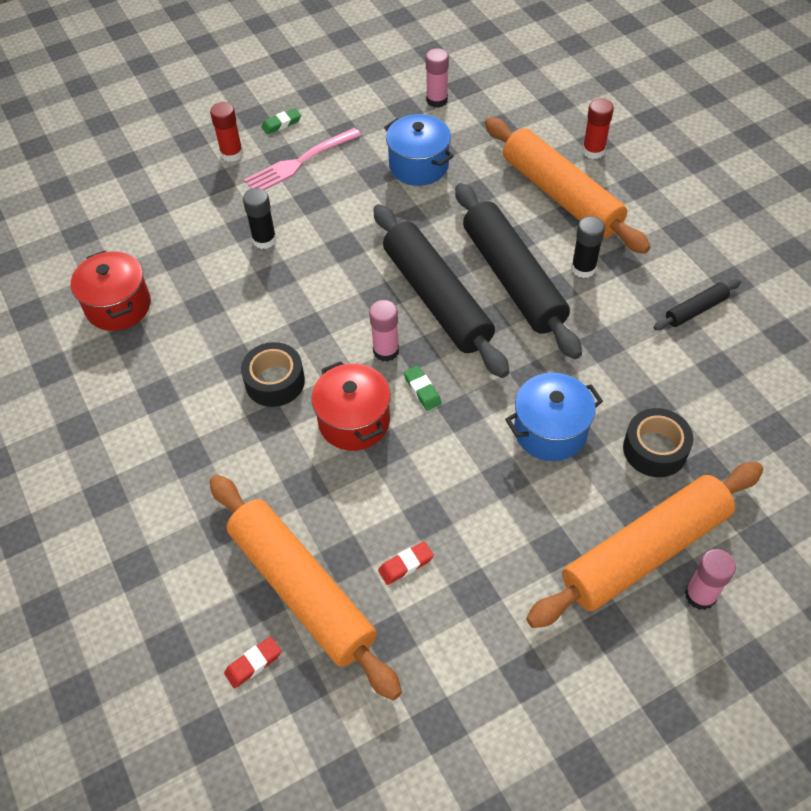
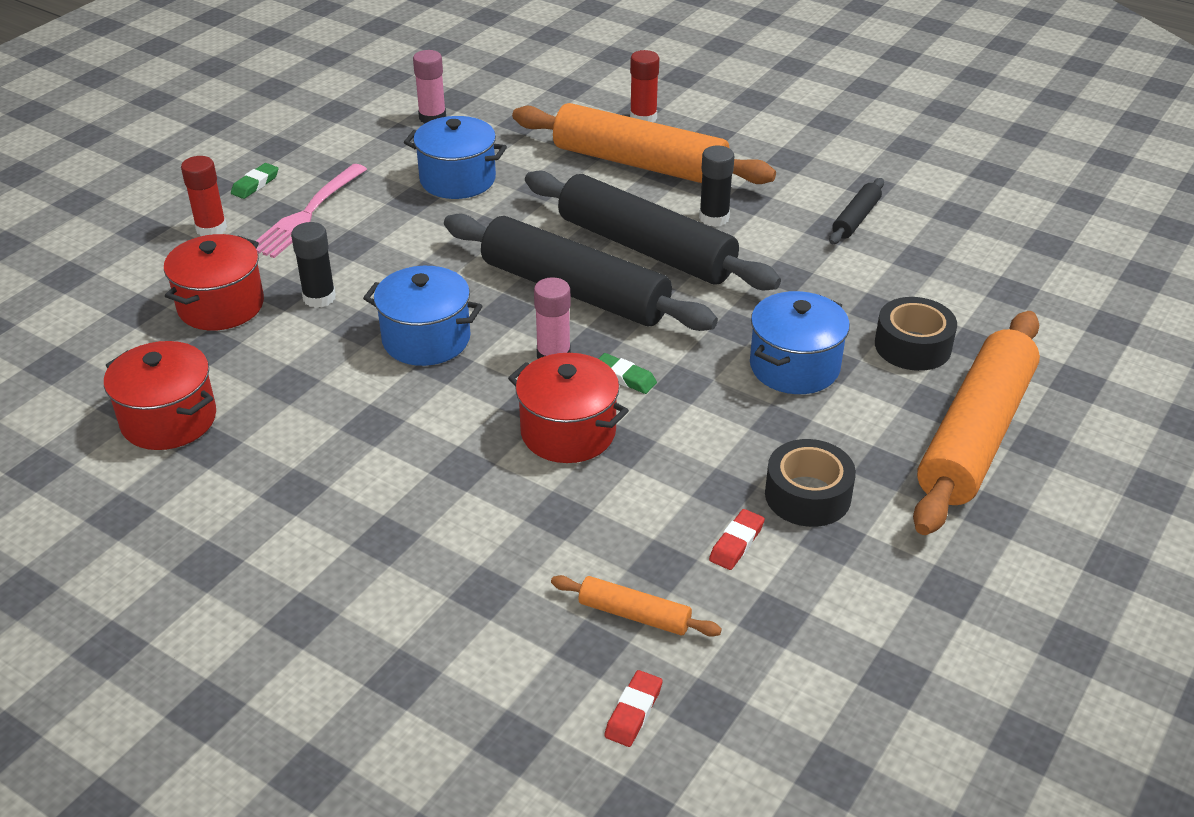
camera: 30 degrees left, 15 degrees down
orange rolling pin [210,475,402,700] -> orange rolling pin [551,575,722,637], size x0.44
black tape [241,342,305,407] -> black tape moved to [765,439,856,527]
pink glue stick [685,549,736,610] -> none
none -> red pot [164,234,264,331]
none -> blue pot [363,266,482,366]

